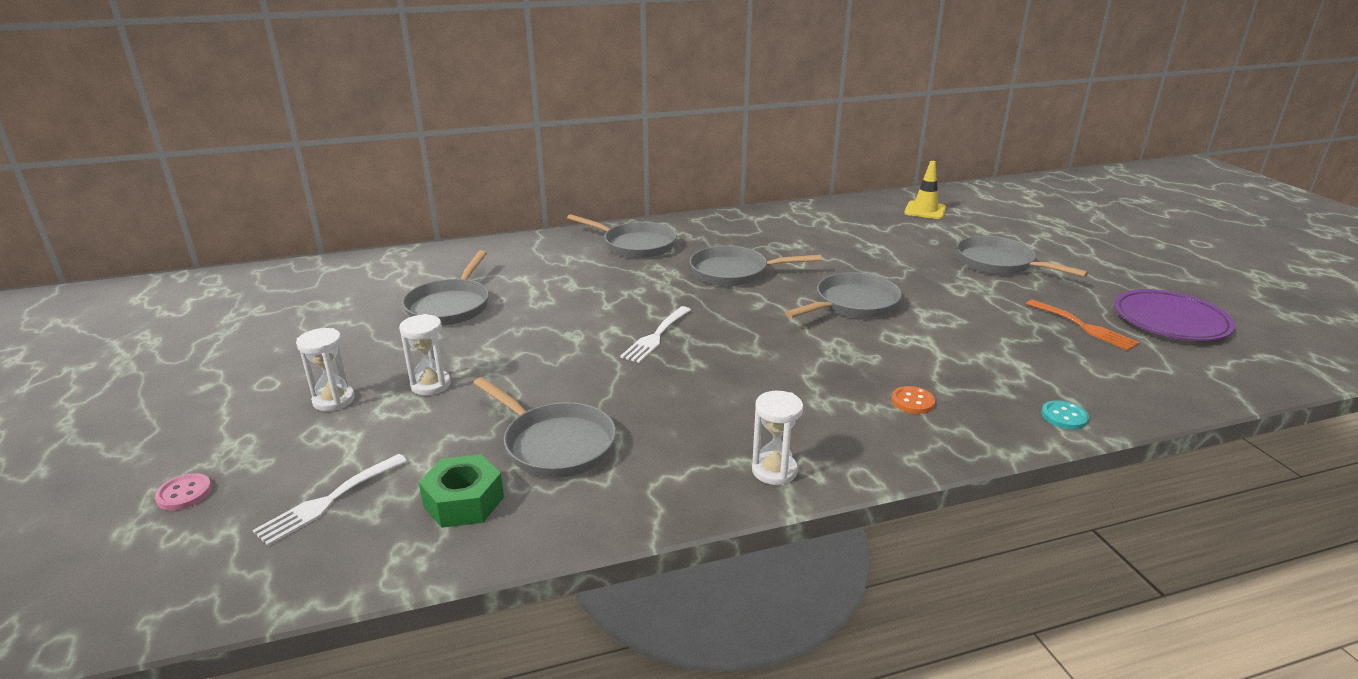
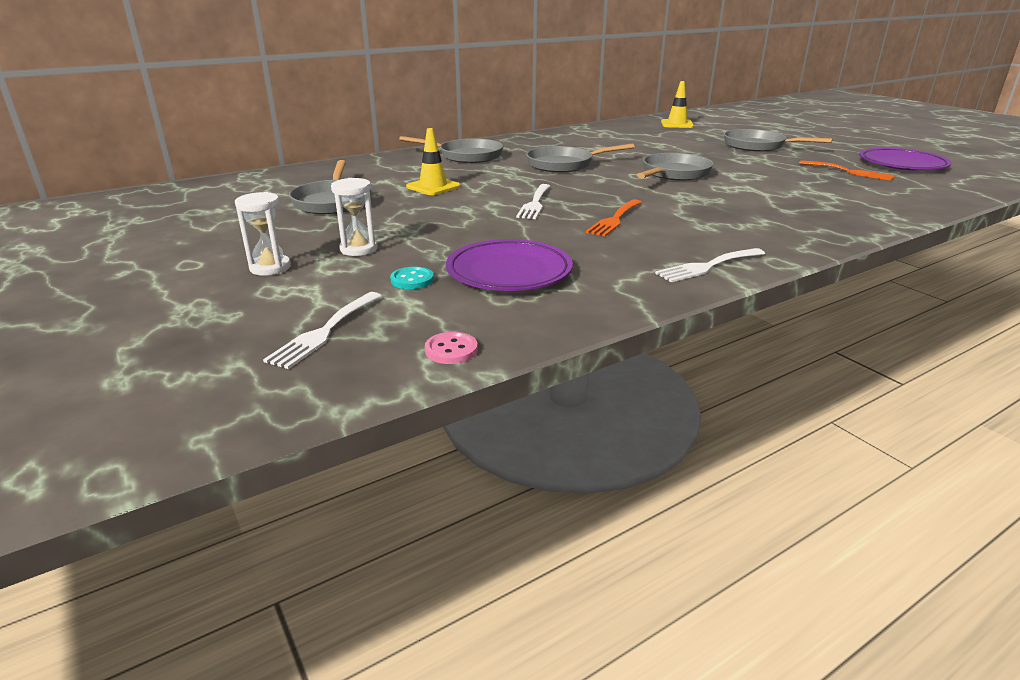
camera: 15 degrees left, 0 degrees up
pink button [155,473,212,510] -> pink button moved to [425,332,478,364]
green nut [419,454,504,528] -> none
grey pan [473,377,616,478] -> purple plate [446,239,573,291]
white hourglass [752,391,803,485] -> white fork [655,248,765,282]
orange button [892,386,935,414] -> none
turquoise button [1041,400,1089,430] -> turquoise button moved to [390,267,434,289]
none -> yellow traffic cone [406,128,460,195]
none -> orange fork [586,199,642,236]

